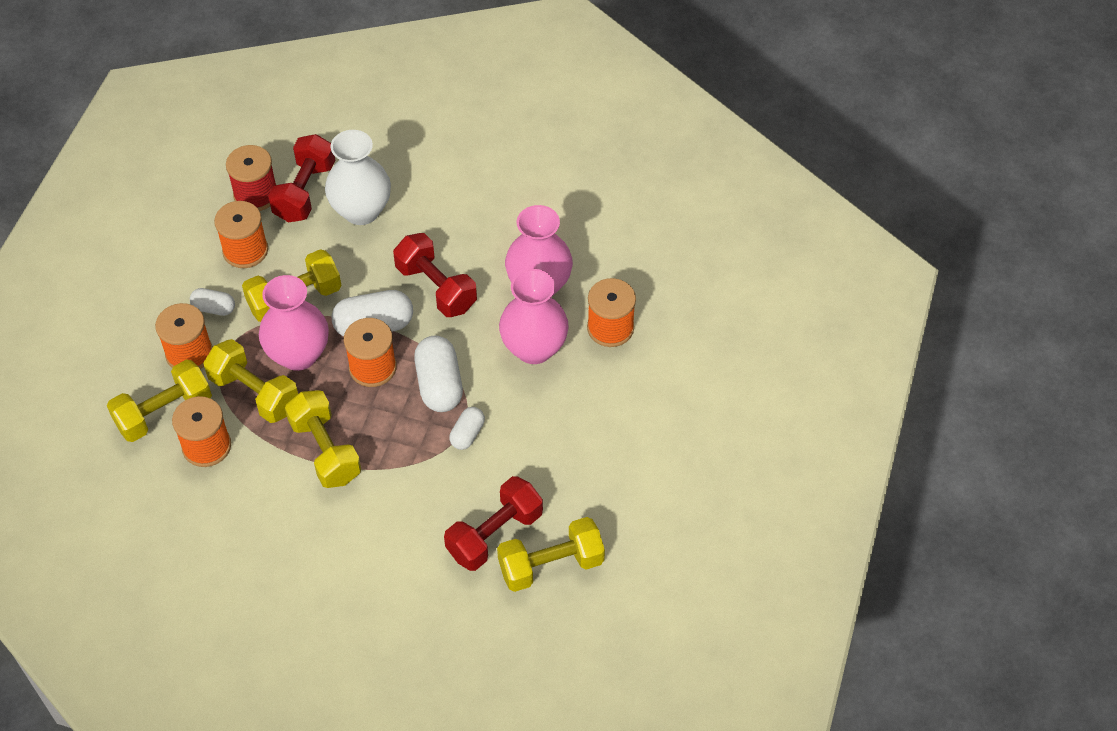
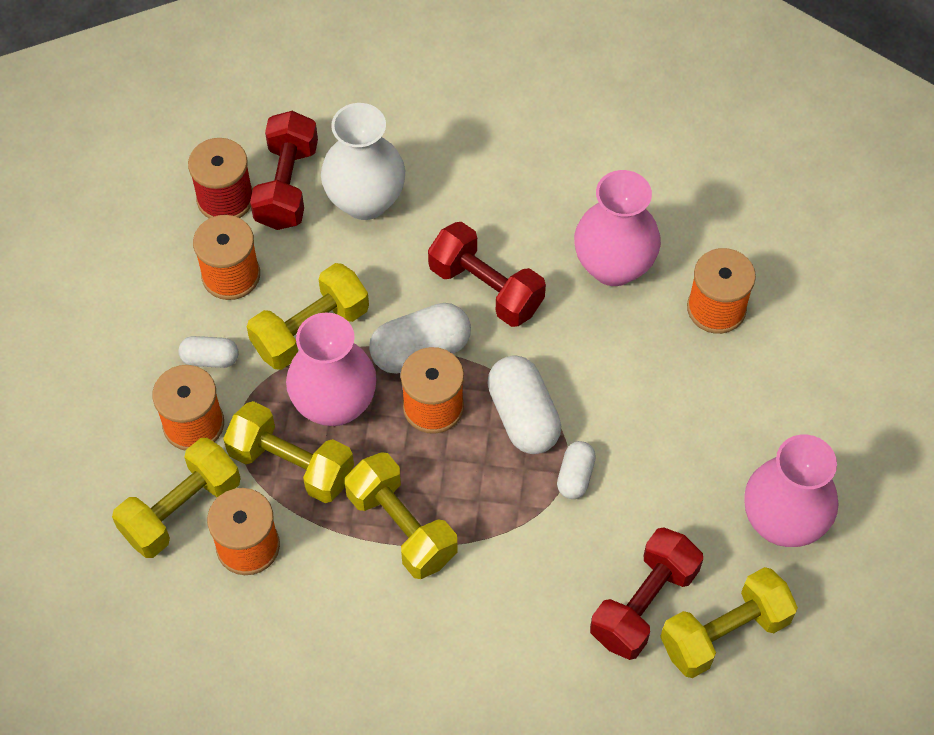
camera: 10 degrees left, 5 degrees up
pink vase [499,269,569,364] -> pink vase moved to [744,434,839,547]

